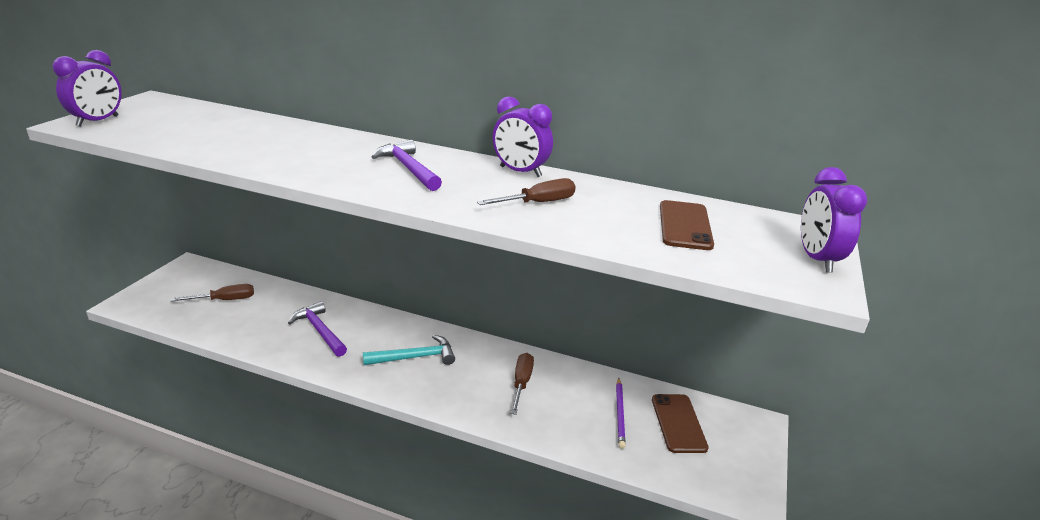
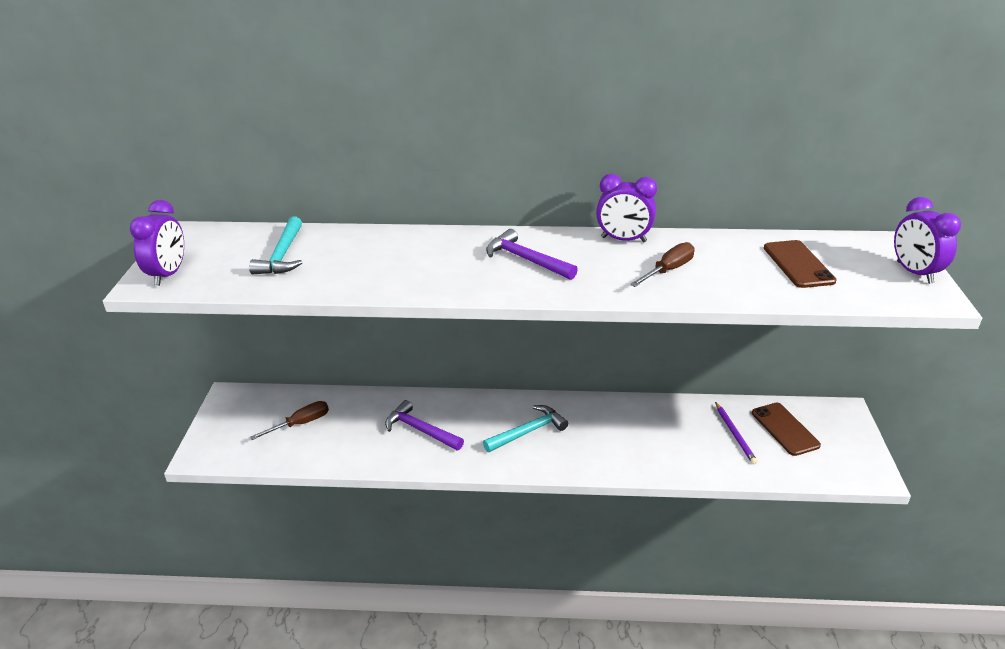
camera: 15 degrees left, 5 degrees up
brown screwdriver [511,353,534,415] -> none
none -> turquoise hammer [249,217,302,275]

